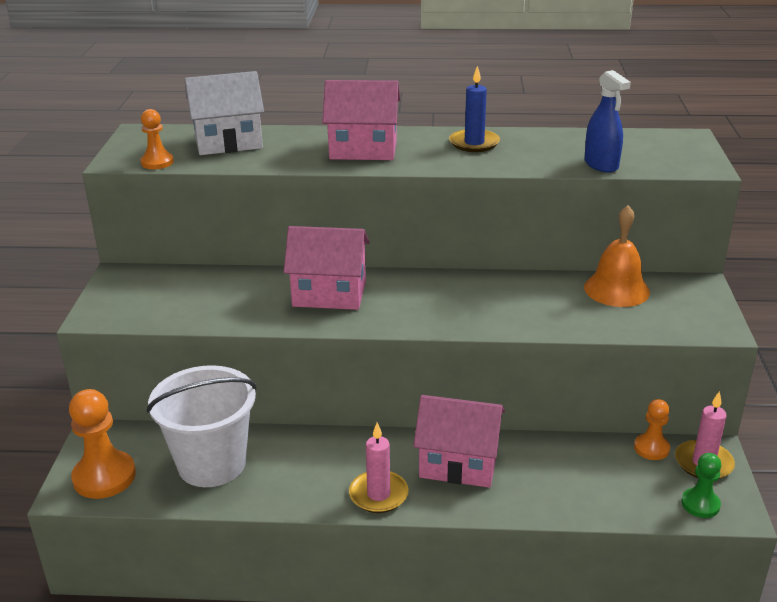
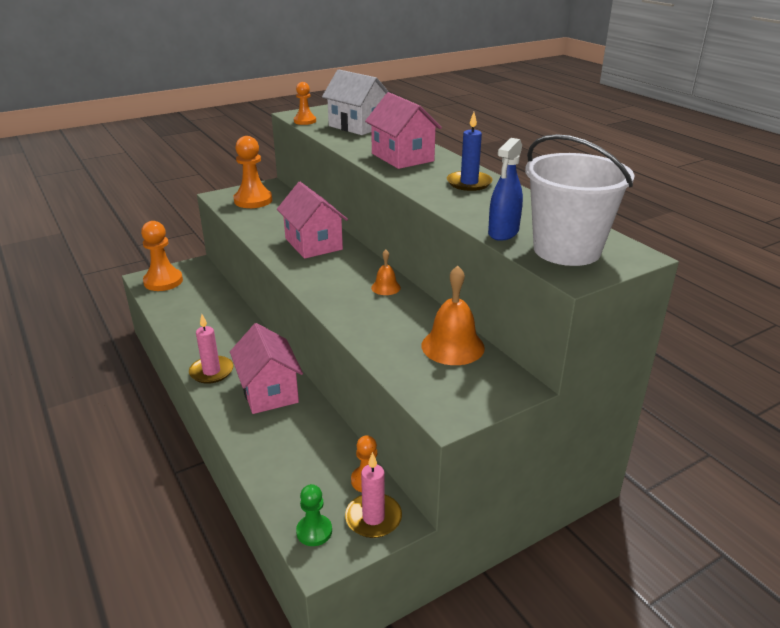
camera: 55 degrees right, 0 degrees up
white bucket [147,365,257,487] -> white bucket moved to [525,134,635,266]
none -> orange pawn [234,136,272,208]
none -> orange bell [371,250,401,295]

